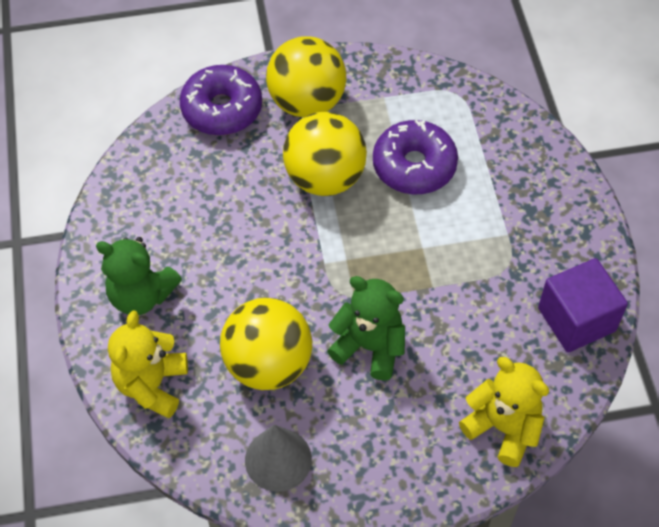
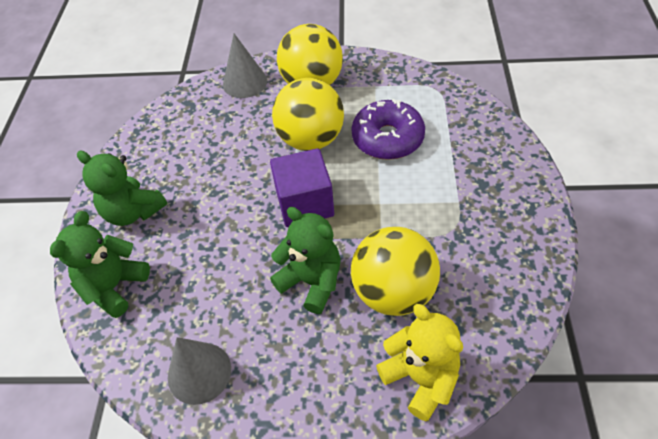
camera: 15 degrees right, 5 degrees down
yellow teddy bear [108,310,188,418] -> green teddy bear [50,211,150,318]
purple donut [180,65,262,135] -> grey cone [223,34,267,98]
yellow ball [220,298,312,390] -> yellow ball moved to [351,227,440,316]
purple cube [538,258,628,353] -> purple cube moved to [270,148,334,227]

